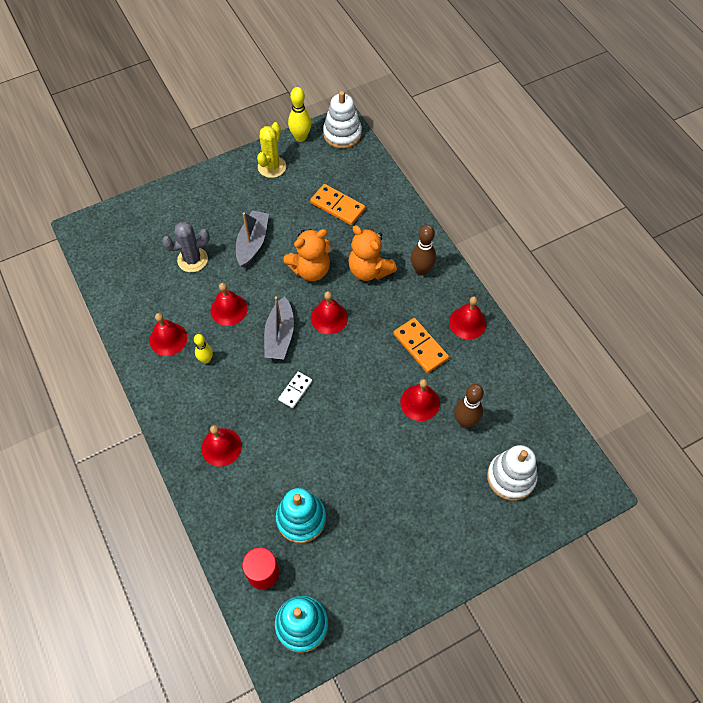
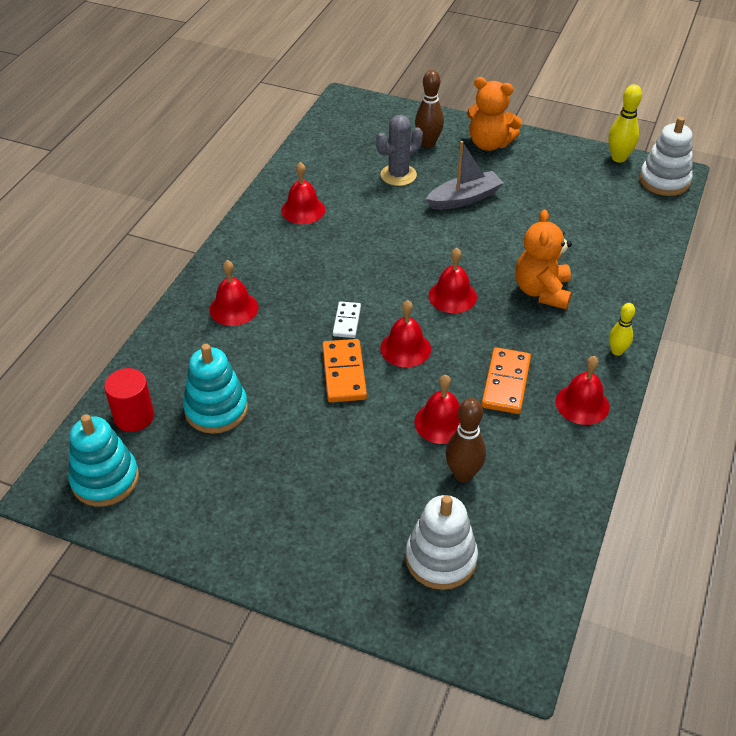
camera: 50 degrees right, 15 degrees down
grey cactus [162,222,210,272] -> grey cactus turned 60 degrees counterclockwise [376,115,423,186]
yellow bowling pin [194,334,213,363] -> yellow bowling pin moved to [609,303,635,356]
red bell [210,283,248,326] -> red bell moved to [380,300,431,367]
yellow cactus [257,122,286,178] -> none
grey boat [264,296,294,359] -> none
white domino [278,372,312,408] -> white domino turned 75 degrees counterclockwise [333,301,361,338]
orange teddy bear [283,229,331,281] -> orange teddy bear moved to [467,77,522,151]
orange domino [310,184,365,225] -> orange domino moved to [322,339,367,402]
brown bowling pin [411,225,436,275] -> brown bowling pin moved to [415,70,444,147]

